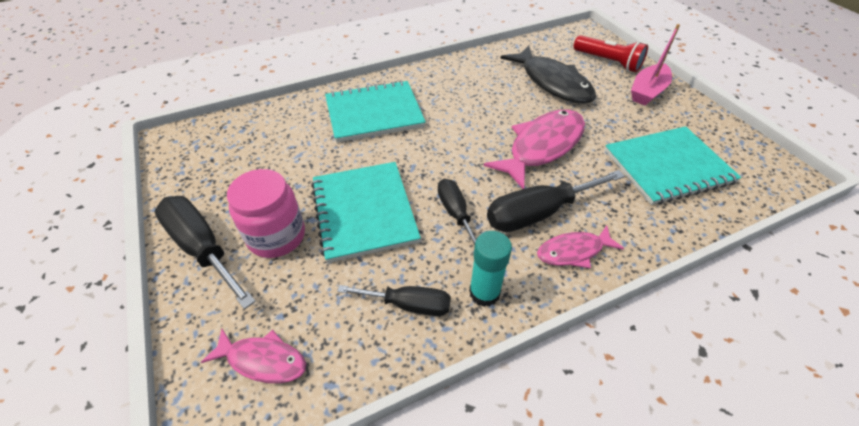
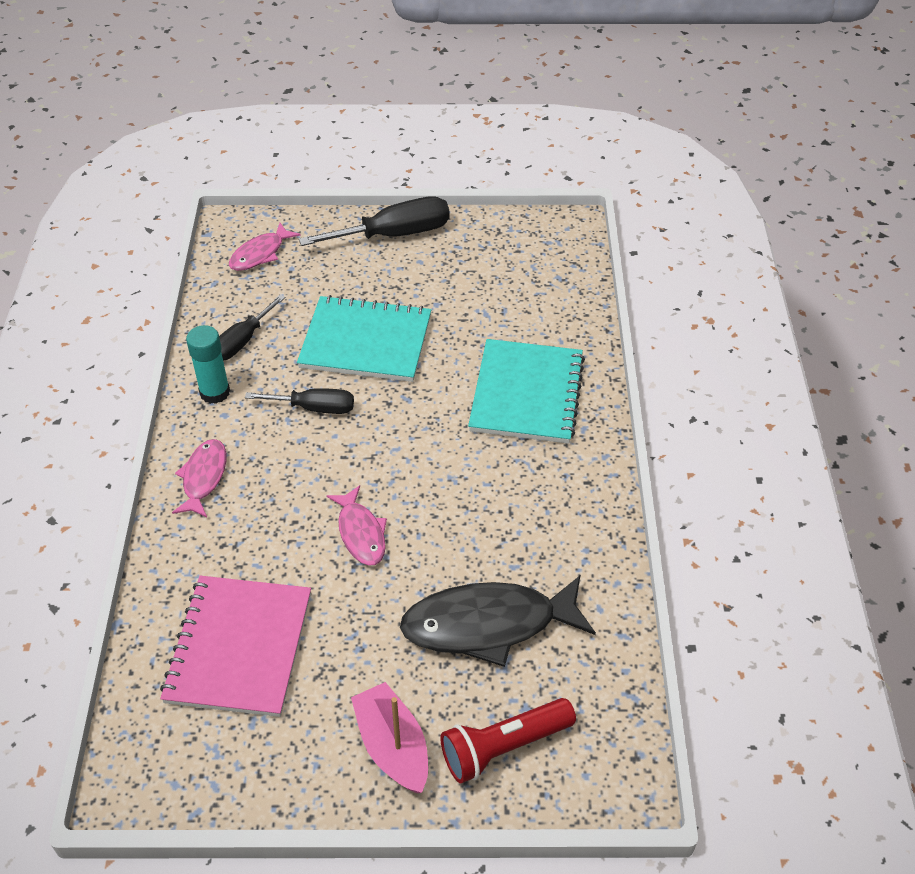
camera: 115 degrees right, 0 degrees up
pink jar [227,169,305,258] -> none
pink fish [484,110,585,189] -> pink fish [327,485,387,566], size x0.56
black screwdriver [487,170,625,232] -> none
turquoise notebook [605,126,742,205] -> pink notebook [160,576,311,717]

